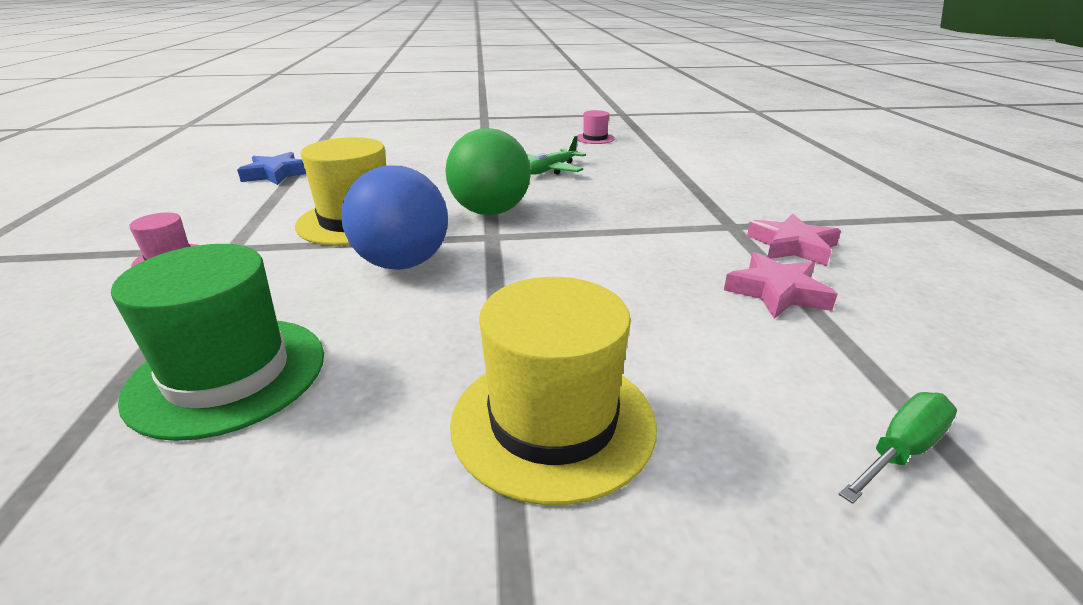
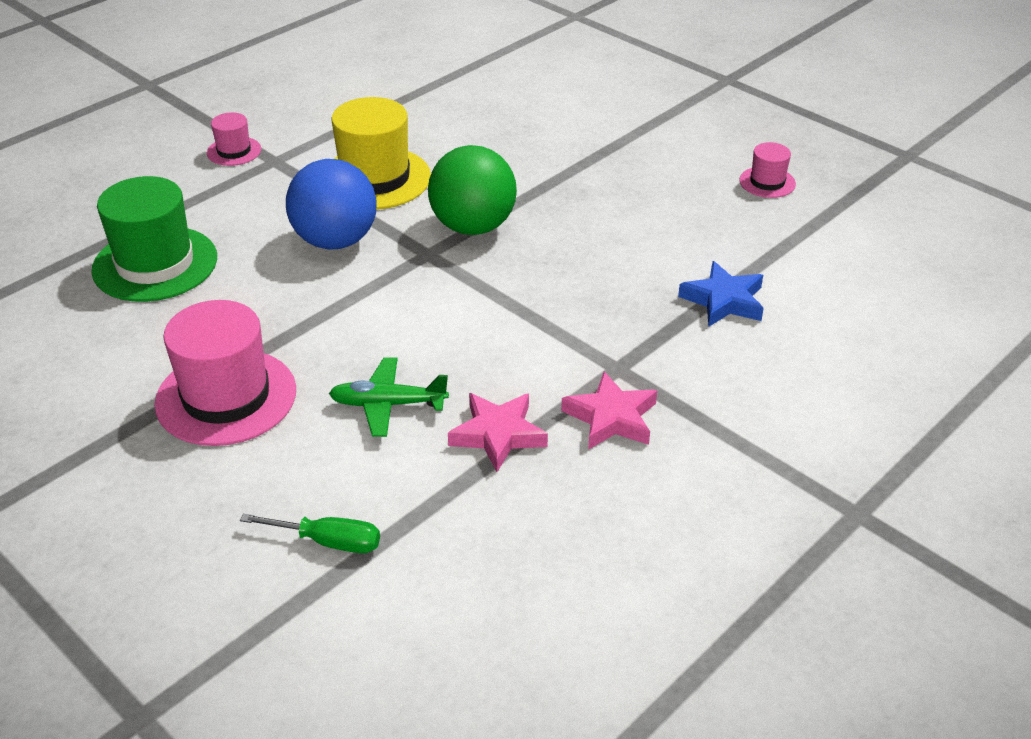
camera: 50 degrees right, 10 degrees up
blue star [237,152,306,185] -> blue star moved to [678,261,764,326]
yellow hat [450,277,657,505] -> pink hat [154,300,296,446]
green plane [526,136,586,175] -> green plane moved to [329,357,449,437]

